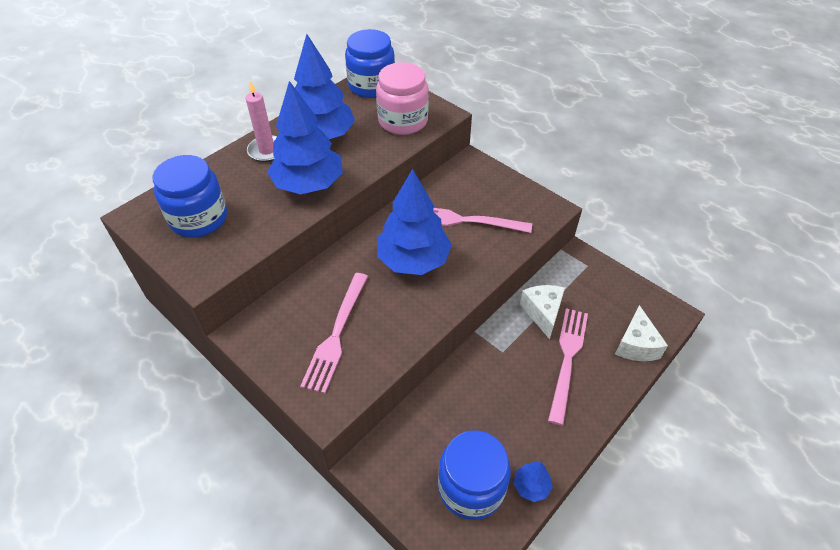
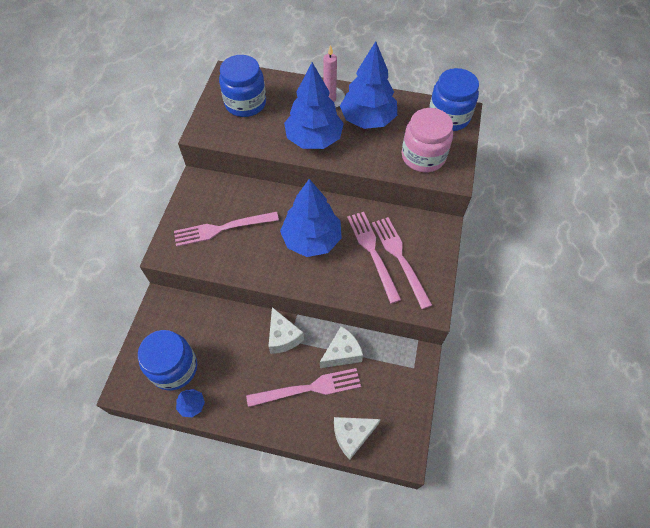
camera: 60 degrees right, 10 degrees up
none -> white cheese [268,307,304,354]
none -> pink fork [372,217,432,309]

